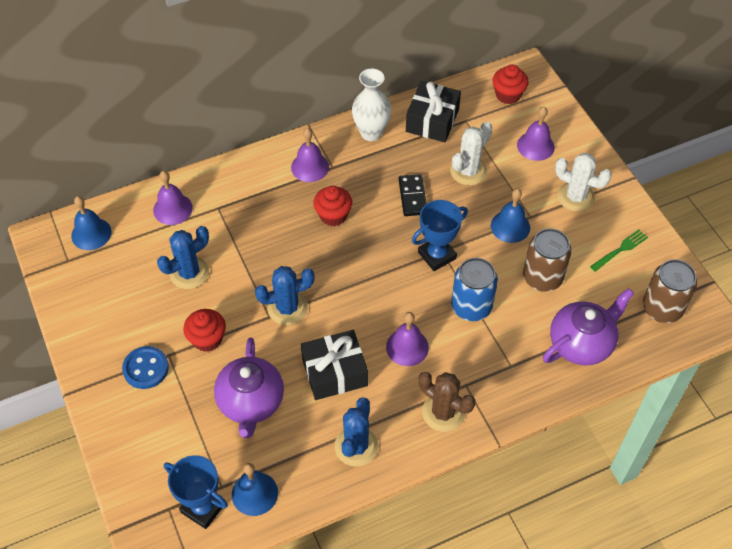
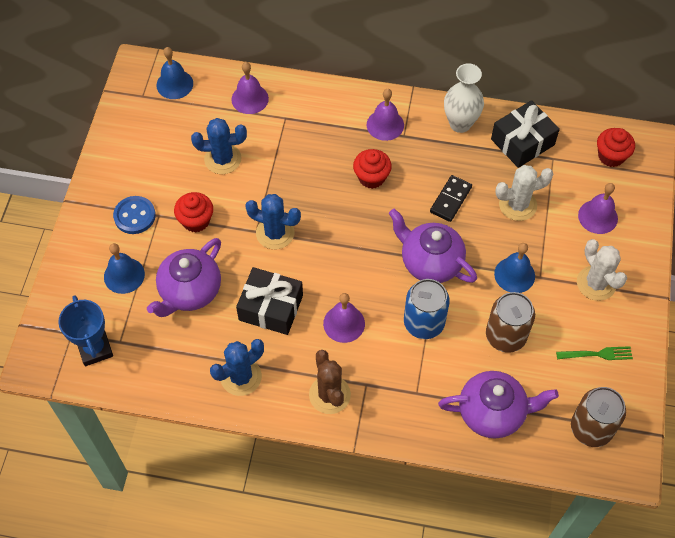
camera: 35 degrees right, 5 degrees up
blue bell [232,463,278,516] -> blue bell moved to [104,243,145,294]
blue trophy [412,200,468,271] -> purple teapot [389,209,477,283]

